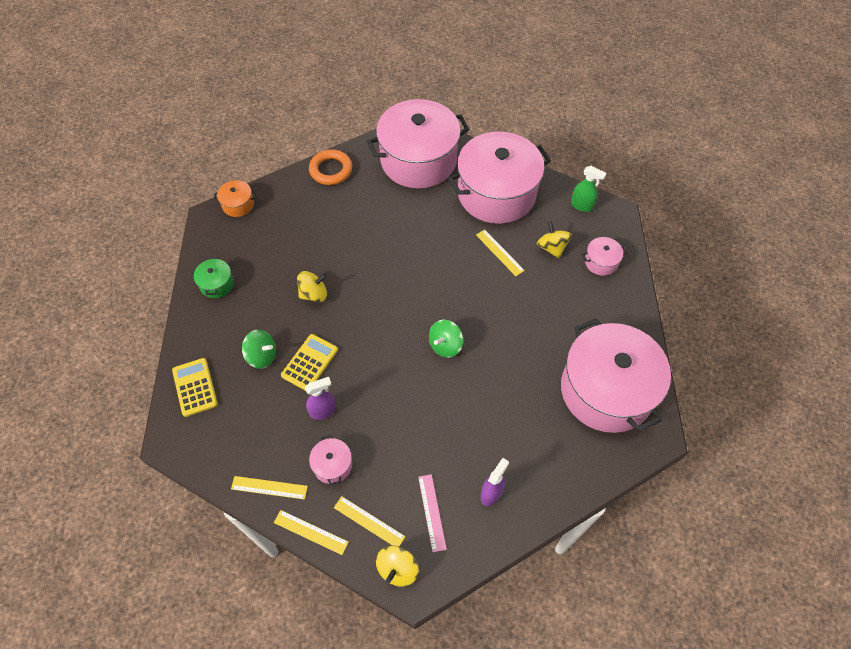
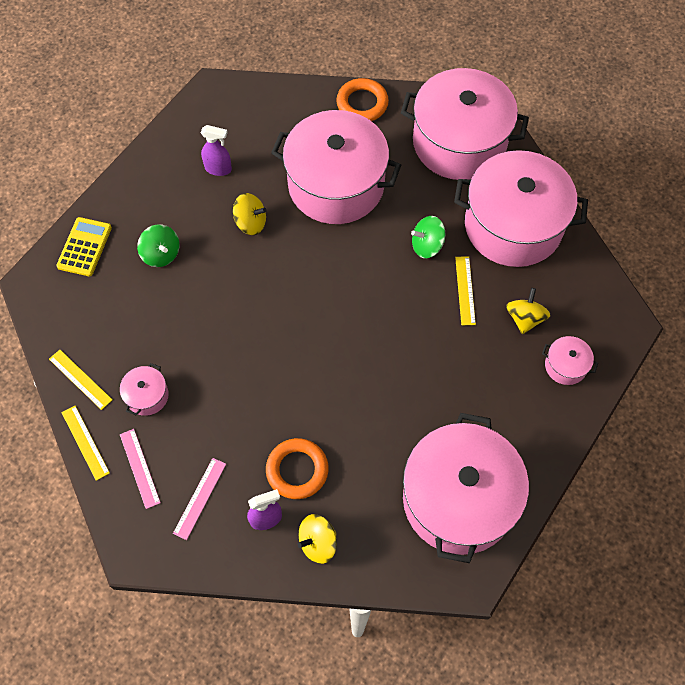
camera: 35 degrees right, 5 degrees up
green pot [194,257,234,298] -> none
orange pot [214,180,256,217] -> none
yellow calculator [281,334,338,391] -> none
purple spray bottle [305,377,336,420] -> purple spray bottle moved to [201,125,232,176]
yellow ruler [334,496,406,546] -> pink ruler [120,429,161,509]
yellow spinning top [376,546,419,587] -> yellow spinning top moved to [297,514,337,564]
green spinning top [429,319,463,358] -> green spinning top moved to [411,216,445,258]
green spray bottle [571,166,606,212] -> none
none -> orange ring [266,438,329,499]
none -> pink pot [271,110,401,224]

